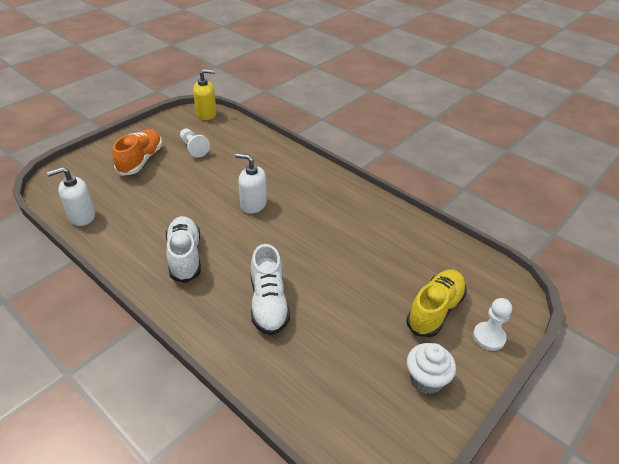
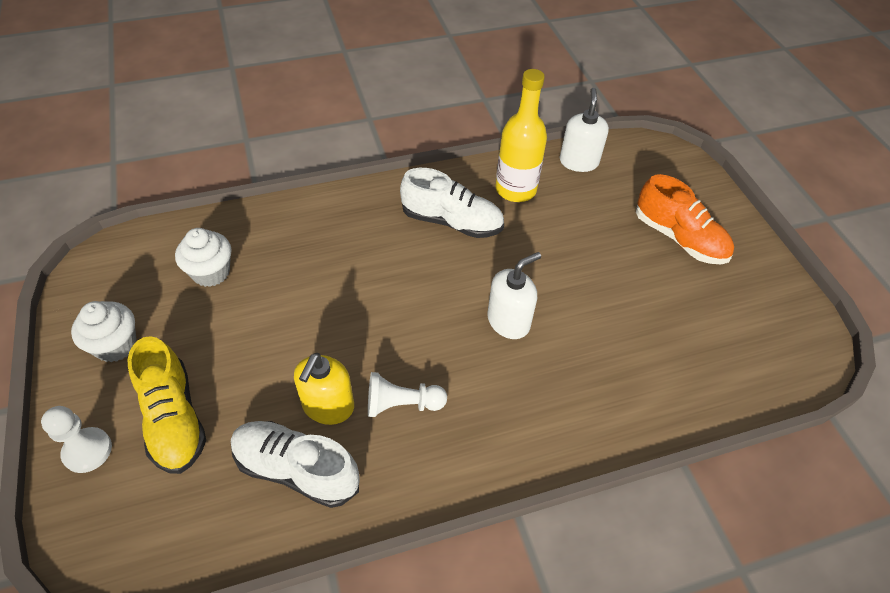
camera: 120 degrees right, 10 degrees up
white pawn [180,129,210,158] -> white pawn moved to [368,372,447,417]
yellow soap dispenser [193,69,217,120] -> yellow soap dispenser moved to [294,353,354,425]
white shoe [251,244,290,335] -> white shoe moved to [231,421,359,508]
none -> white cupcake [175,228,232,287]
none -> yellow bottle [496,69,547,202]

